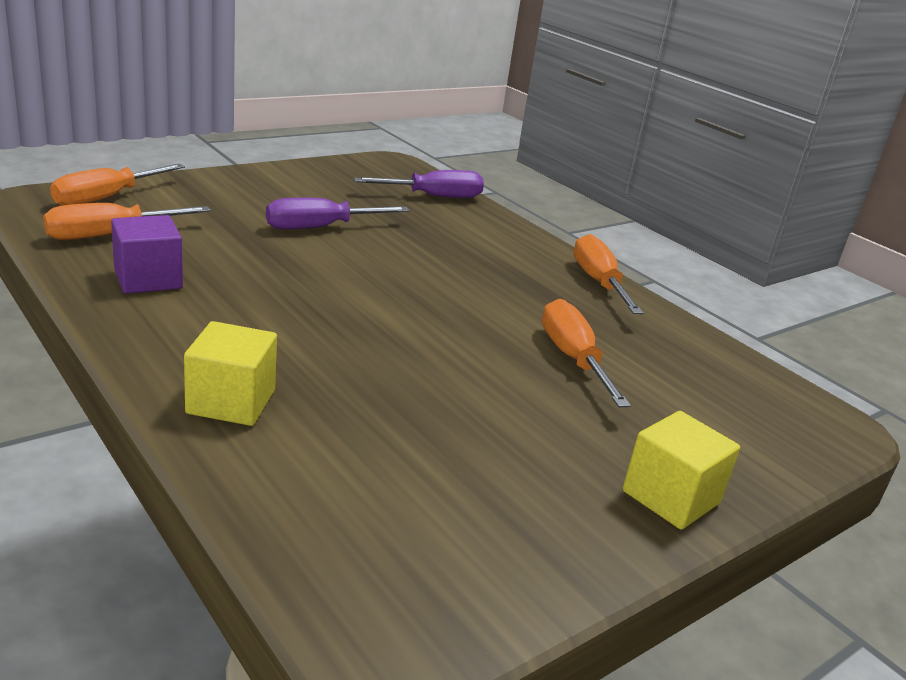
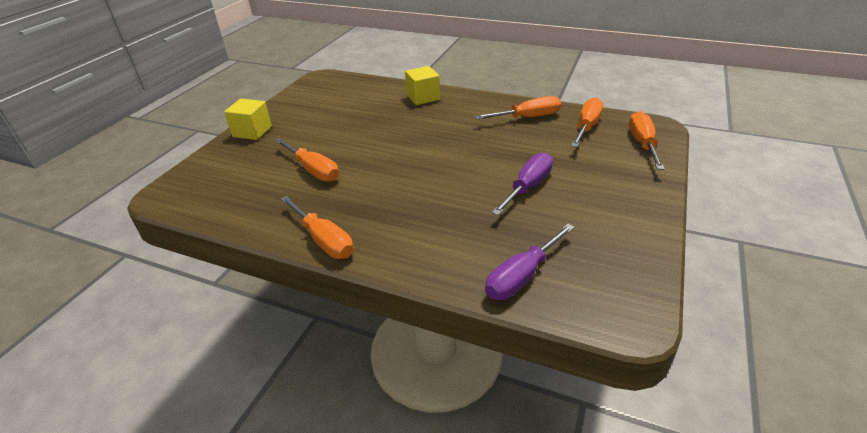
camera: 155 degrees right, 10 degrees up
purple cube [111,215,183,294] -> orange screwdriver [474,96,561,120]

